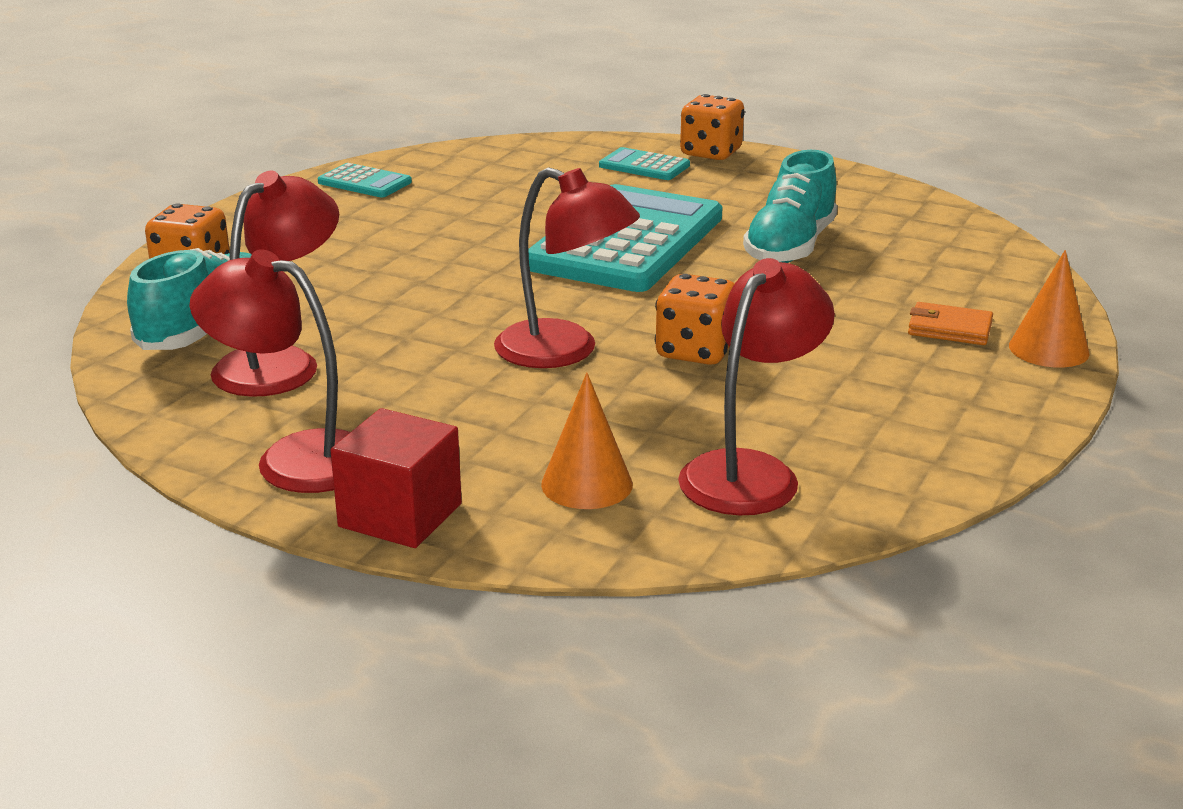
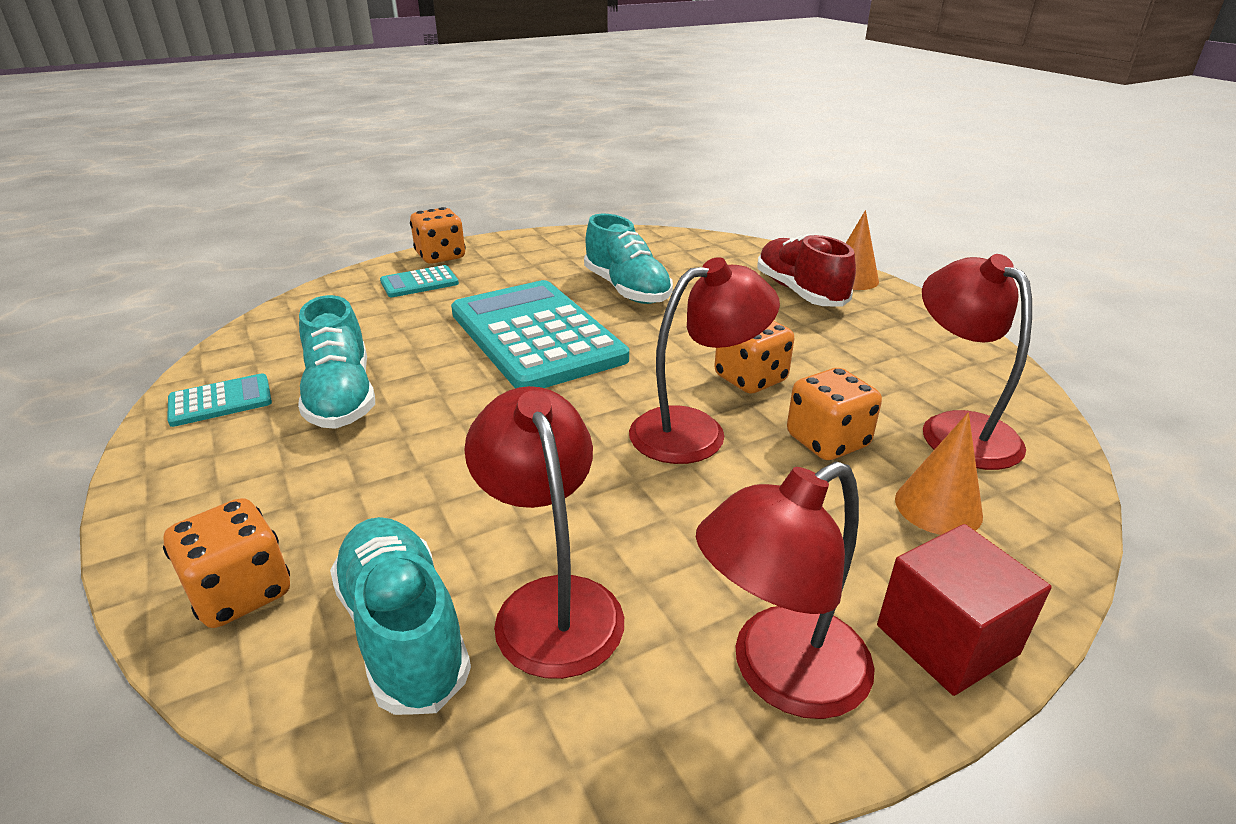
camera: 55 degrees left, 5 degrees up
orange wallet [908,302,993,345] -> red shoe [757,234,856,307]
none -> turquoise shoe [298,295,375,429]
none -> orange dice [787,368,882,460]

